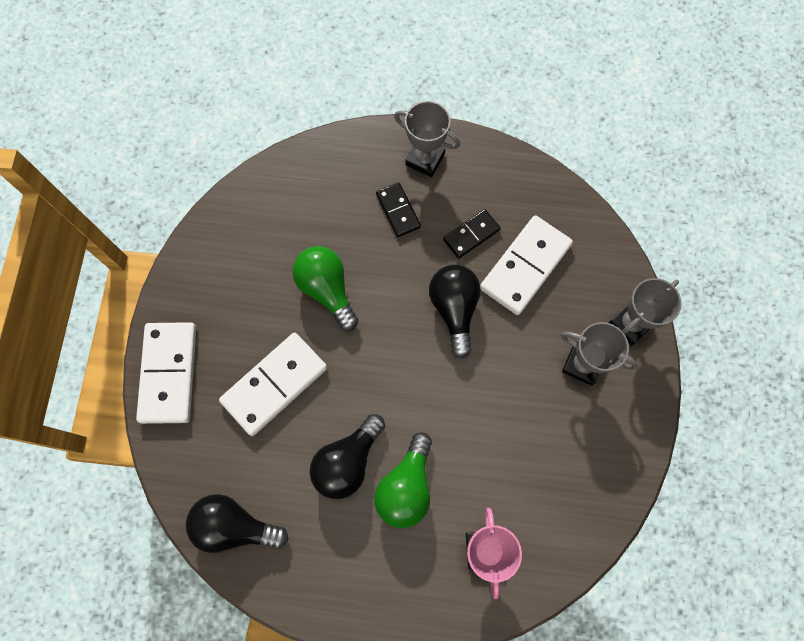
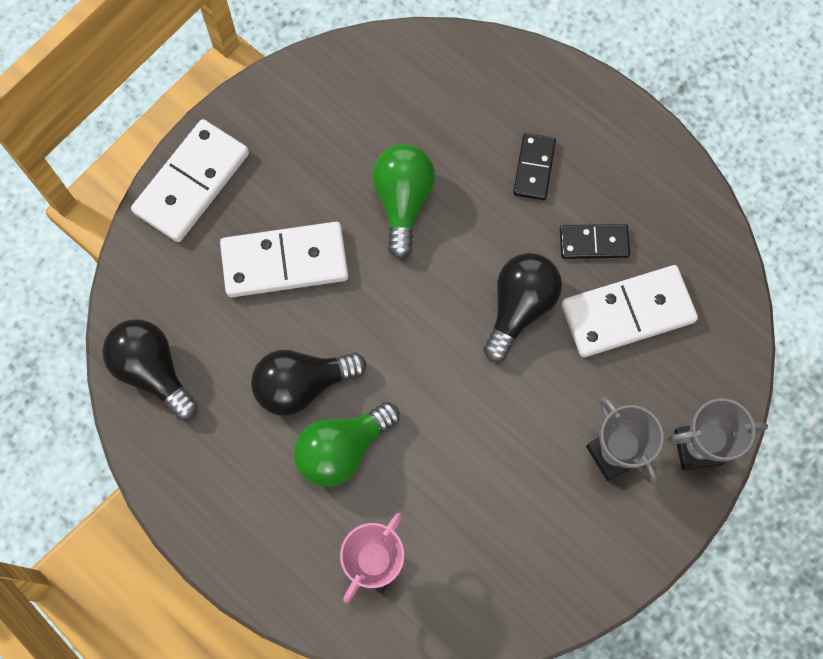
camera: 35 degrees right, 0 degrees up
grey trophy [394,101,460,177] -> none

